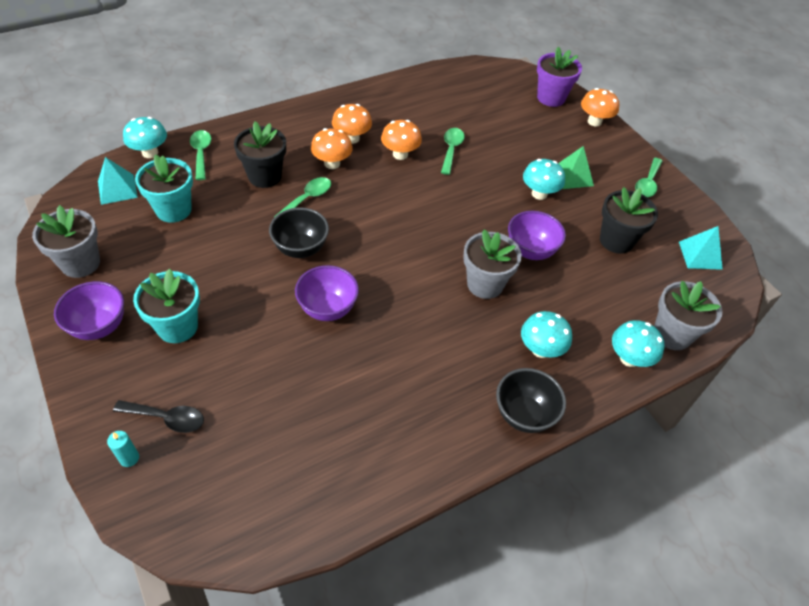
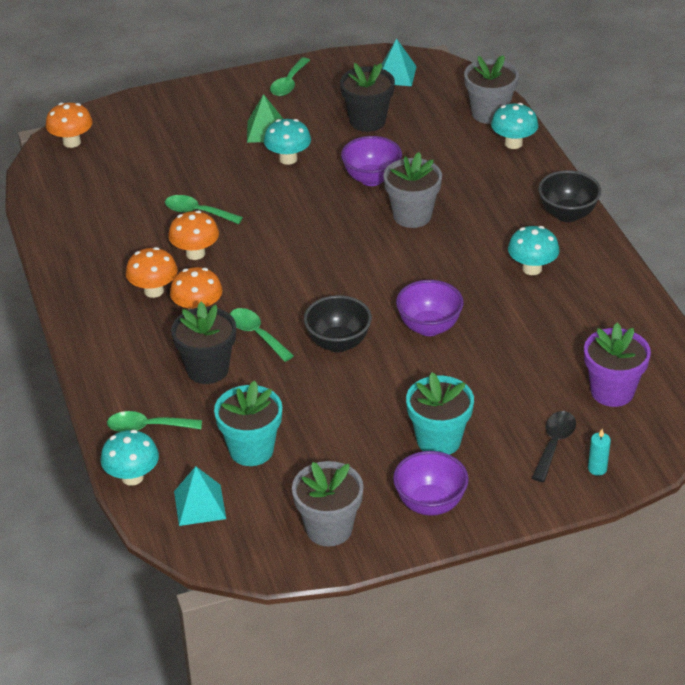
camera: 75 degrees left, 10 degrees down
turquoise mushroom [521,311,572,358] -> turquoise mushroom moved to [508,226,560,275]
purple flower pot [537,47,582,107] -> purple flower pot moved to [584,323,651,407]
orange mushroom [581,88,619,126] -> orange mushroom moved to [46,103,93,148]
green spoon [635,158,663,197] -> green spoon turned 75 degrees clockwise [270,57,310,96]

